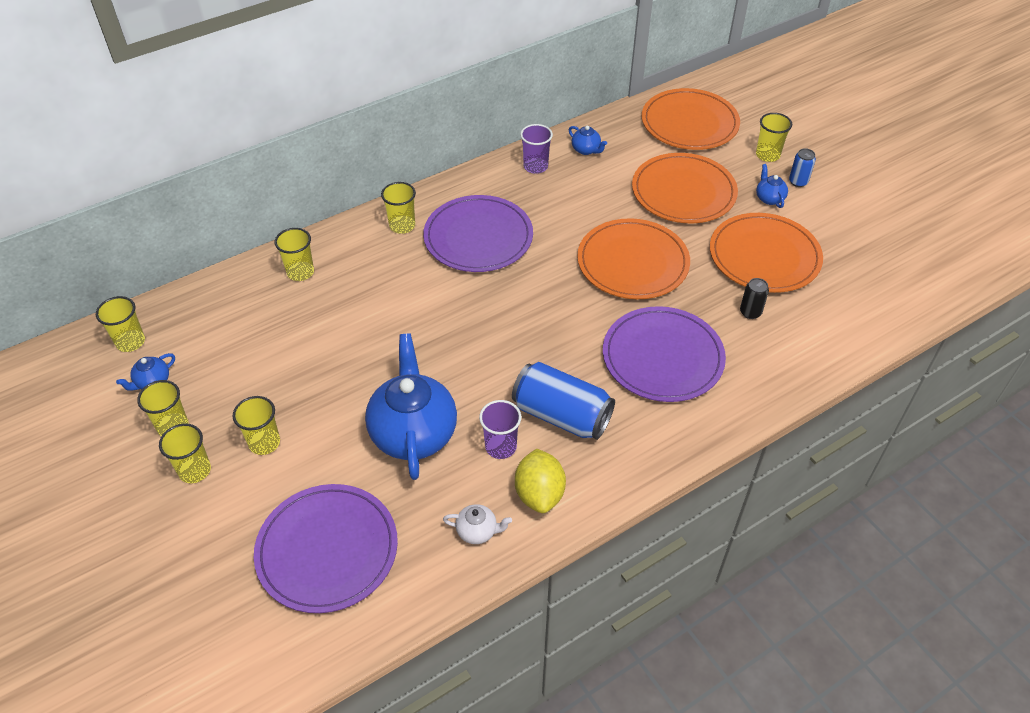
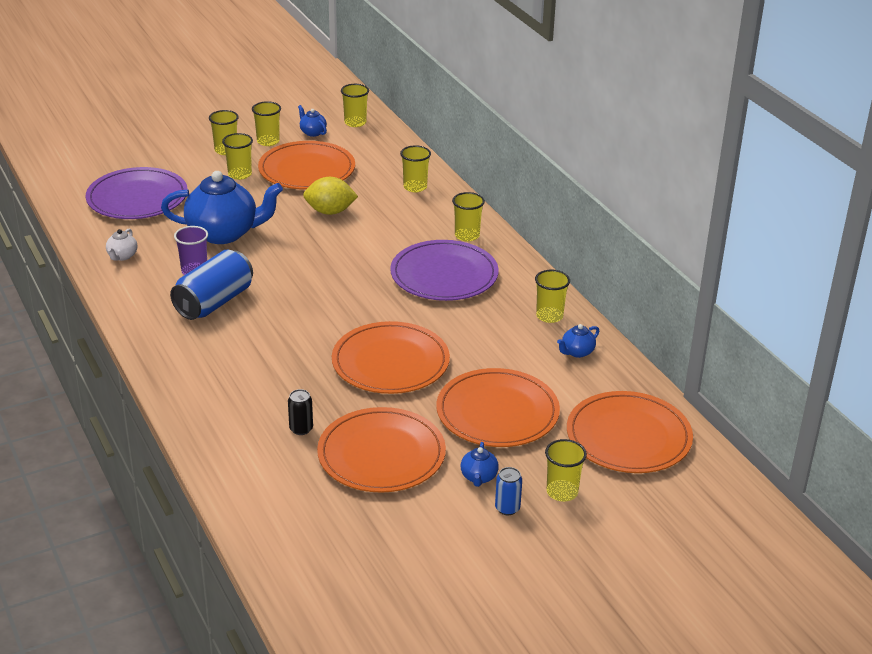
camera: 95 degrees right, 15 degrees down
yellow lemon [515,449,566,513] -> yellow lemon moved to [303,177,358,215]
purple cup [520,124,553,174] -> yellow cup [535,270,570,323]
purple plate [603,306,726,402] -> none
blue teapot [756,164,788,208] -> blue teapot turned 105 degrees clockwise [461,442,499,487]
none -> orange plate [258,141,355,189]

